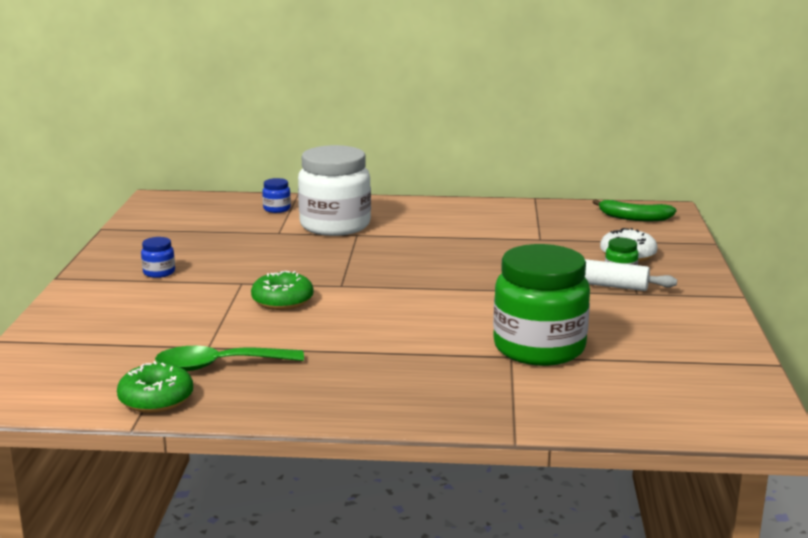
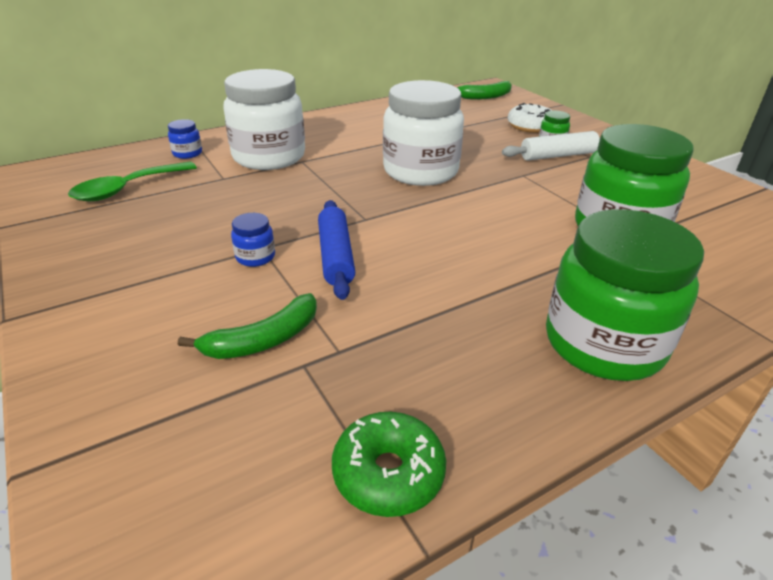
camera: 35 degrees left, 15 degrees up
blue jar [141,237,175,278] -> blue jar moved to [231,213,275,267]
green spoon [155,346,304,371] -> green spoon moved to [68,162,197,201]
green donut [251,271,313,310] -> blue rolling pin [318,200,355,300]
none -> green banana [178,293,317,359]
none -> white jar [383,80,464,186]
none -> green jar [546,209,704,381]

